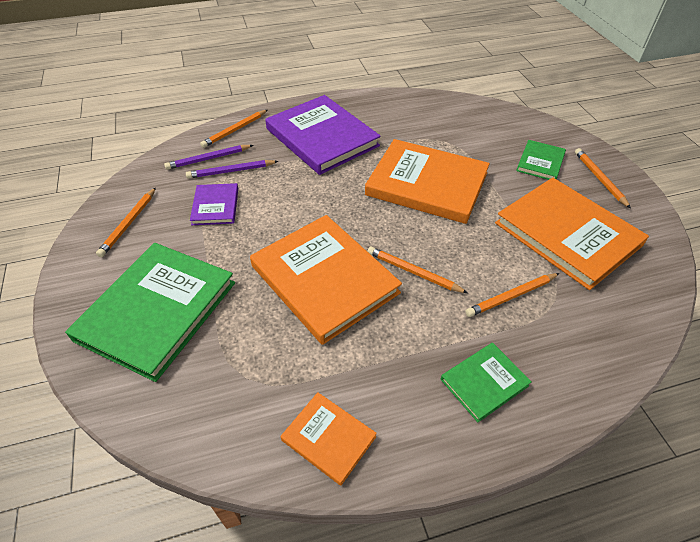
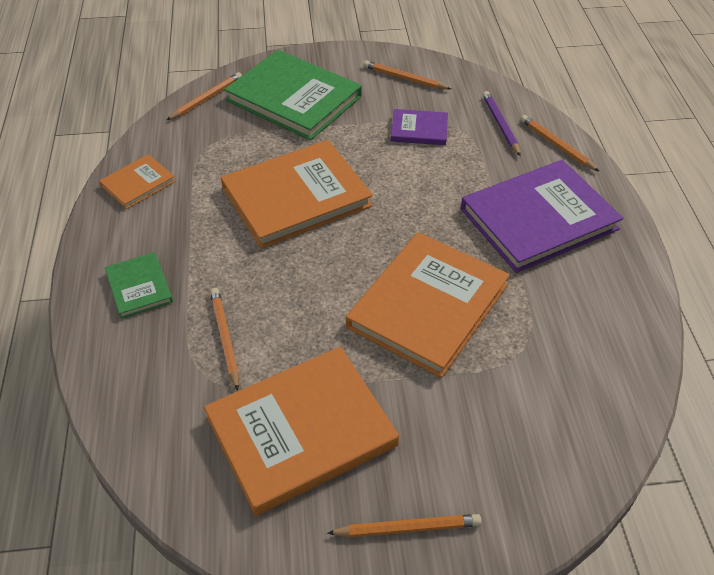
camera: 100 degrees right, 0 degrees up
purple pencil [186,160,279,179] -> none
orange pencil [367,247,468,293] -> orange pencil moved to [167,72,242,120]
green book [516,140,566,180] -> none

